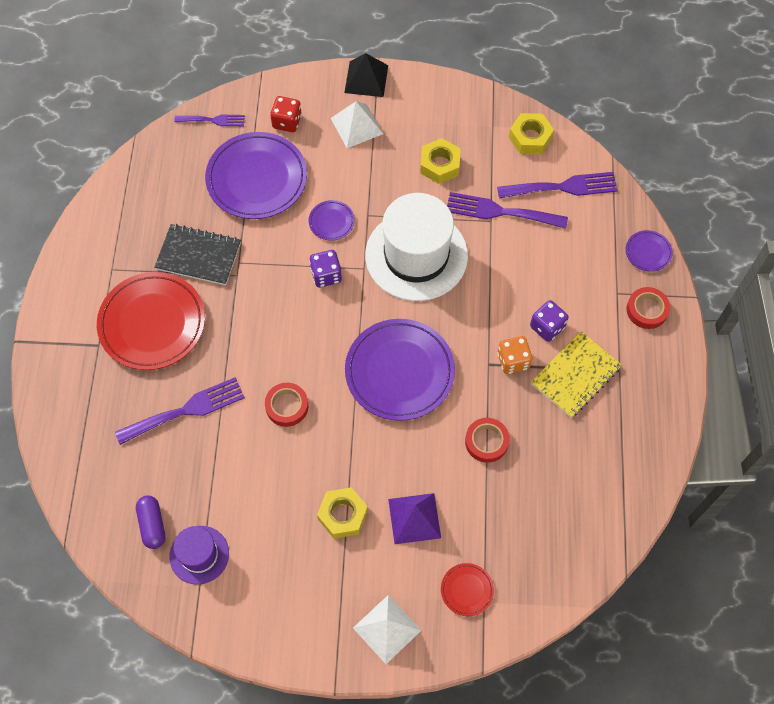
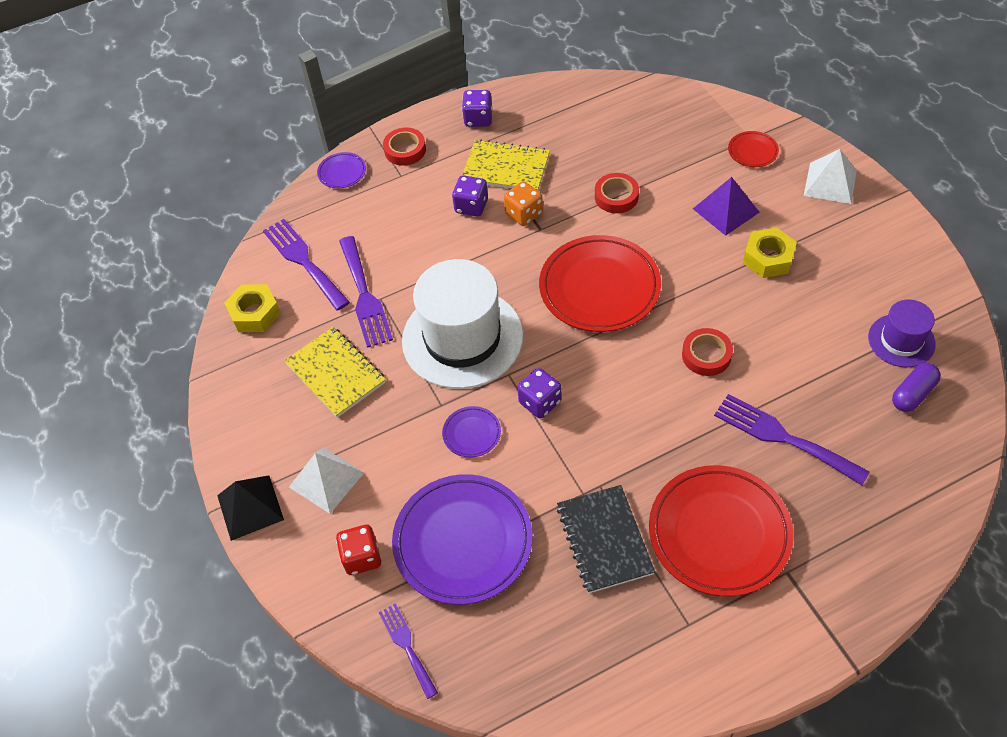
camera: 115 degrees left, 10 degrees down
purple plate [345,319,455,421] -> red plate [539,235,661,332]
yellow nut [420,138,461,184] -> yellow notebook [284,327,386,418]
none -> purple dice [462,90,492,127]

